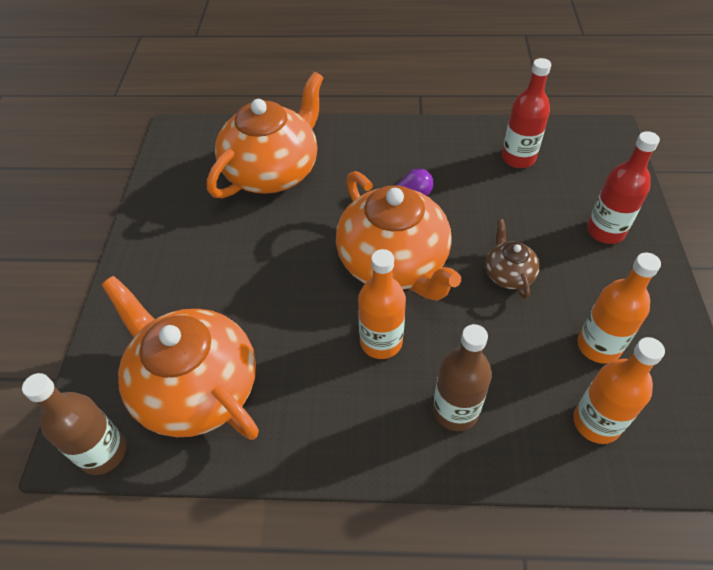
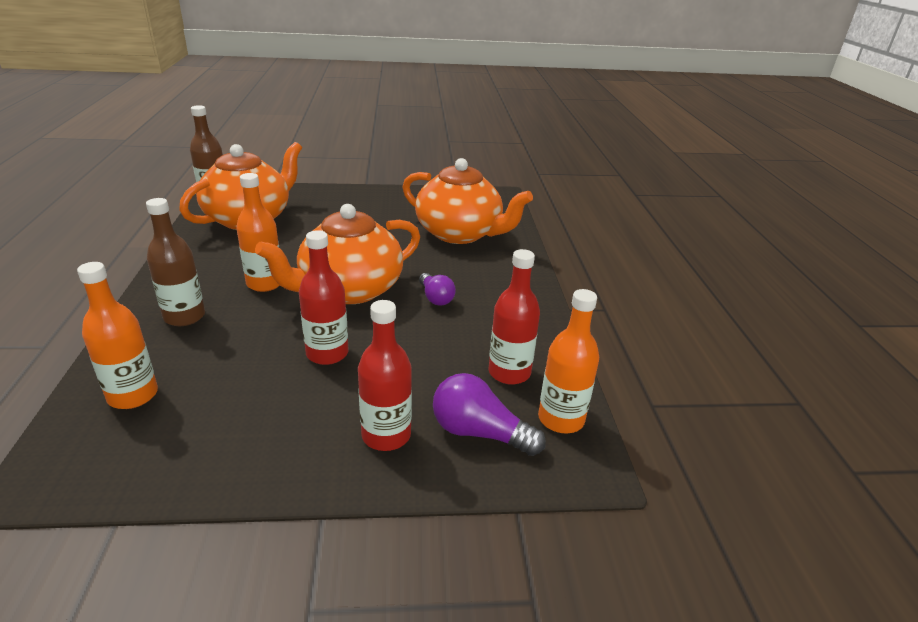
camera: 80 degrees right, 20 degrees down
brown teapot [485,219,540,299] -> red bottle [299,230,349,365]
orange bottle [577,253,661,364] -> orange bottle moved to [538,289,599,433]
none -> purple light bulb [433,373,546,456]

